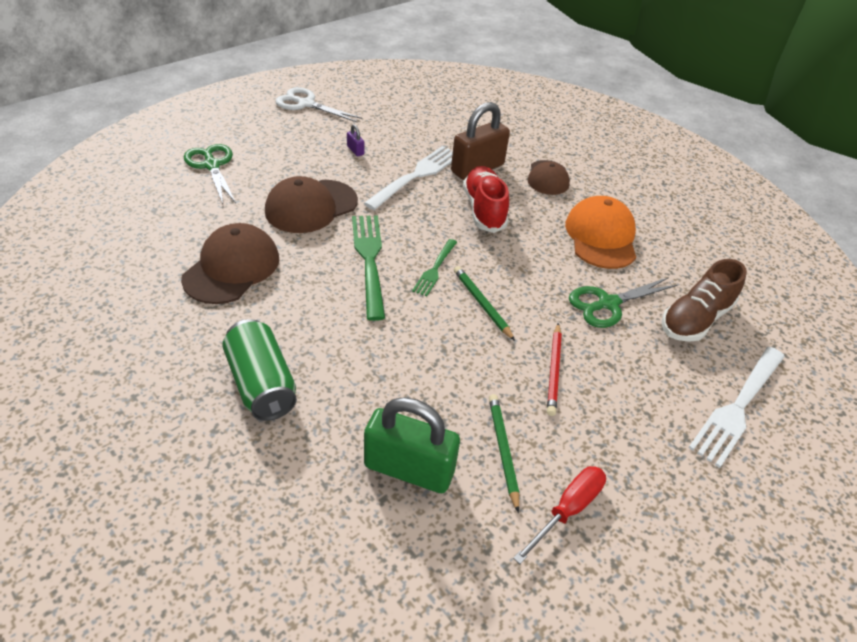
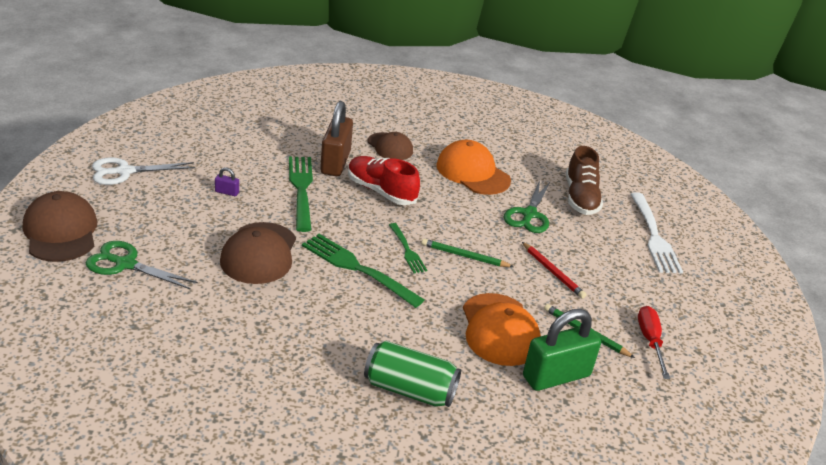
camera: 45 degrees left, 10 degrees down
brown cap [181,223,279,304] -> brown cap moved to [23,191,98,262]
white fork [364,146,453,210] -> green fork [289,157,313,232]
none -> orange cap [463,293,541,366]

